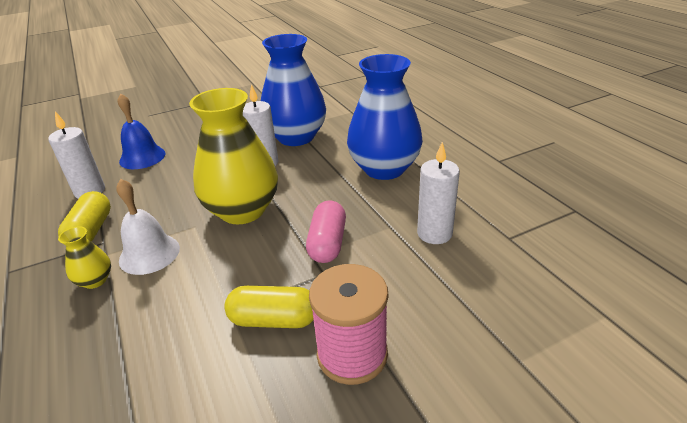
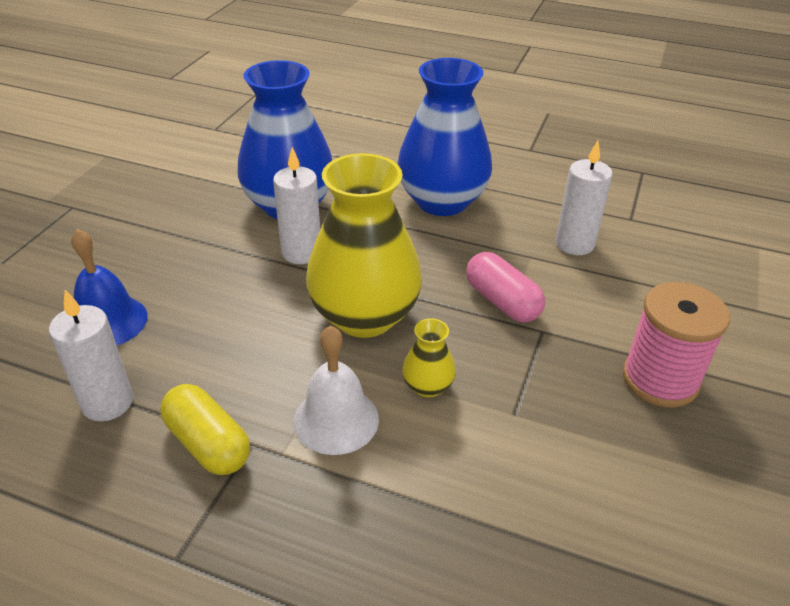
camera: 45 degrees left, 5 degrees up
yellow vase [58,226,111,289] -> yellow vase moved to [402,318,456,398]
yellow capsule [224,286,314,328] -> none

